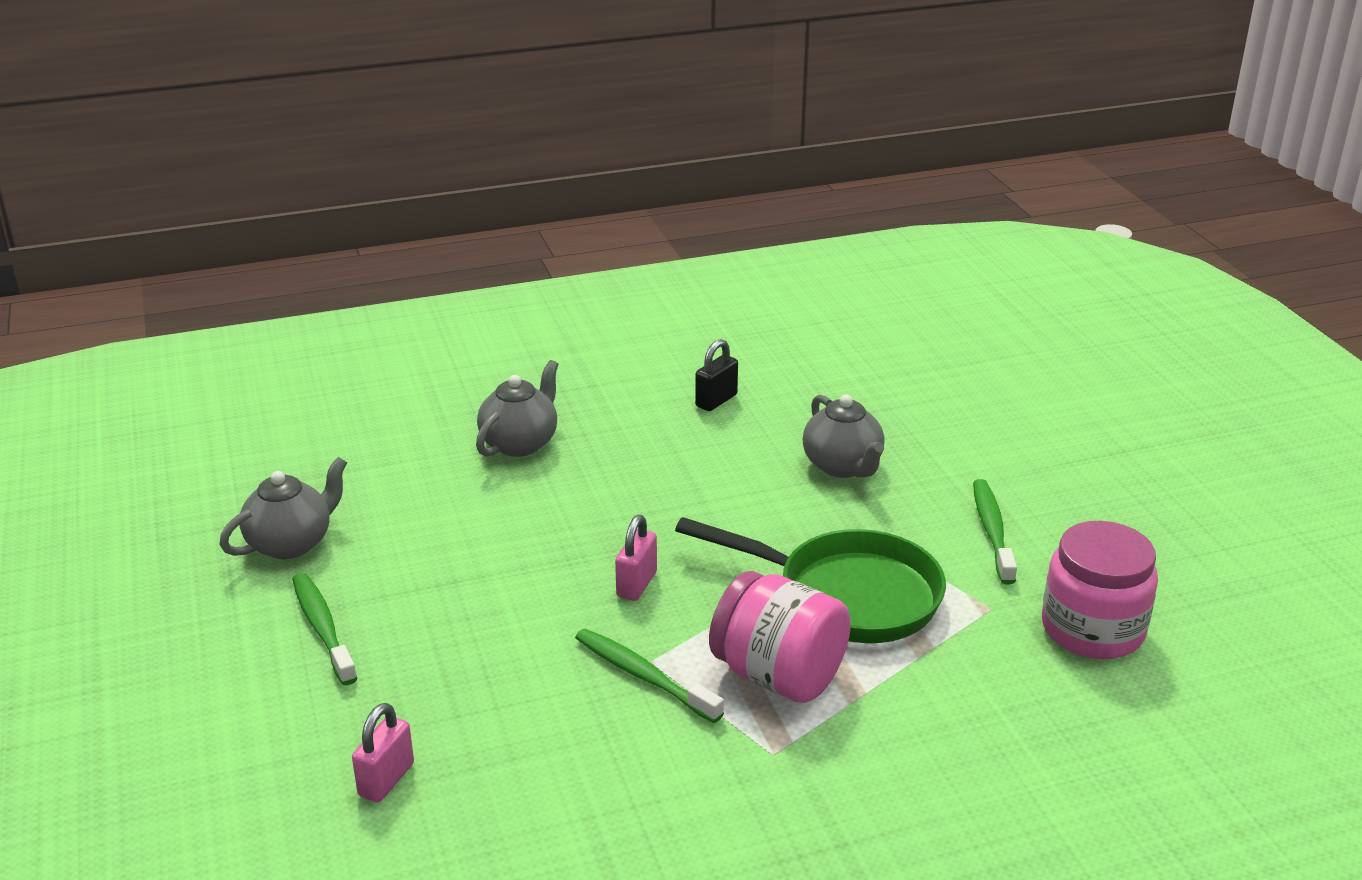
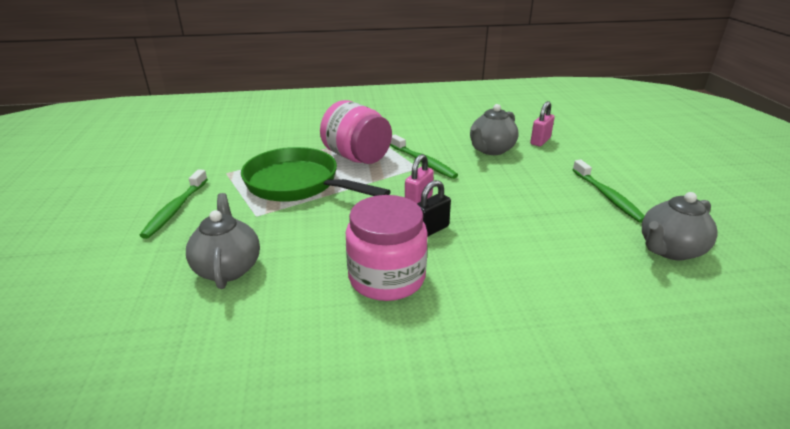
camera: 170 degrees left, 0 degrees up
grey teapot [476,360,559,457] -> grey teapot moved to [470,104,519,155]
black padlock [695,339,738,411] -> black padlock moved to [417,180,451,237]
pink jar [1042,521,1158,659] -> pink jar moved to [346,195,428,301]

